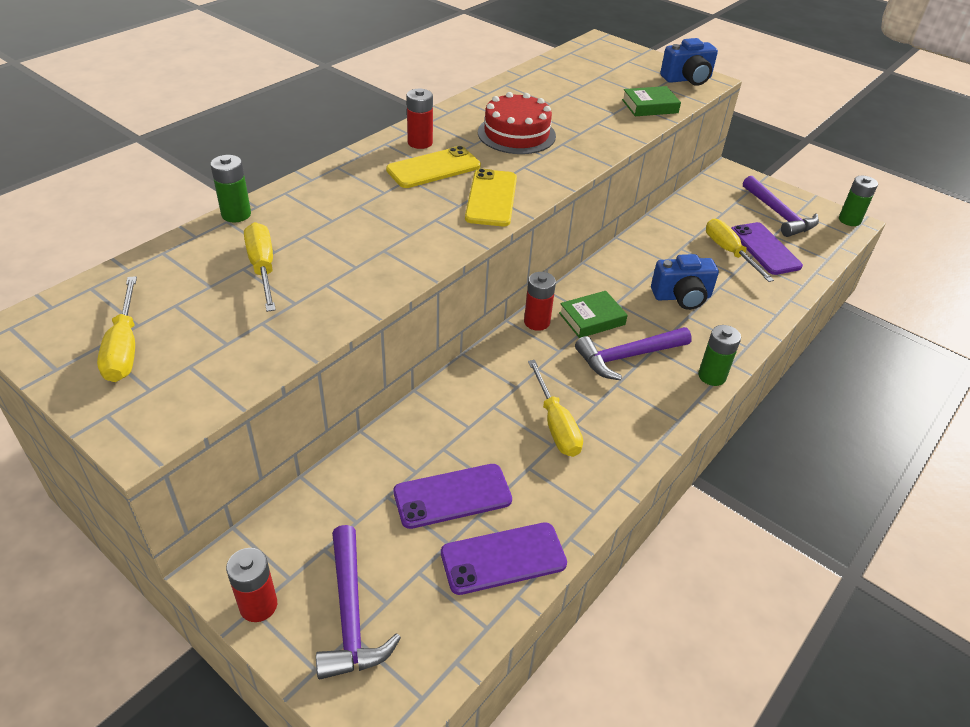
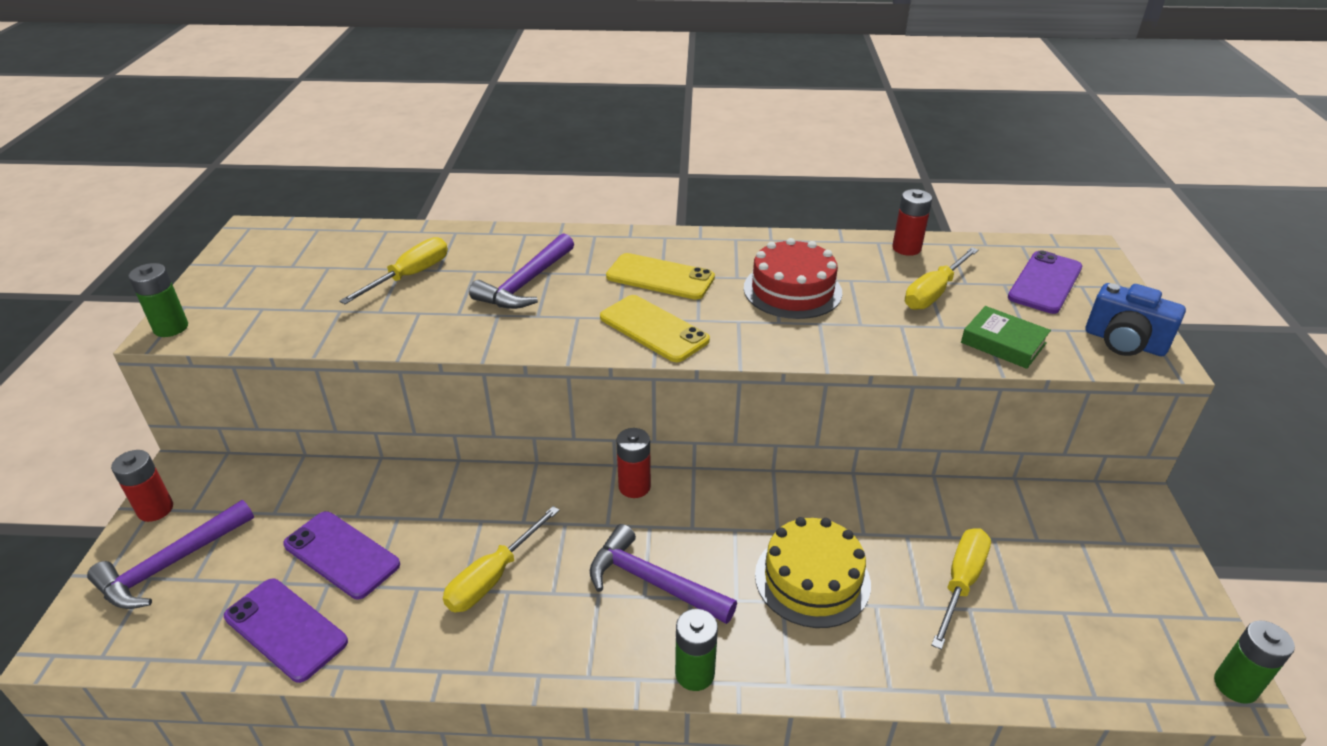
camera: 55 degrees right, 5 degrees down
yellow screwdriver [97,276,137,382] -> yellow screwdriver moved to [905,247,979,310]
green battery [211,155,251,222] -> green battery moved to [129,263,188,337]
red battery [407,88,433,149] -> red battery moved to [892,189,932,256]
yellow phone [465,169,517,226] -> yellow phone turned 75 degrees clockwise [600,295,710,362]
green book [559,291,628,338] -> none
blue camera [651,254,719,310] -> yellow cake [755,517,871,628]
purple phone [731,222,803,275] -> purple phone moved to [1008,250,1082,314]
purple hammer [743,176,819,237] -> purple hammer moved to [469,233,574,309]

